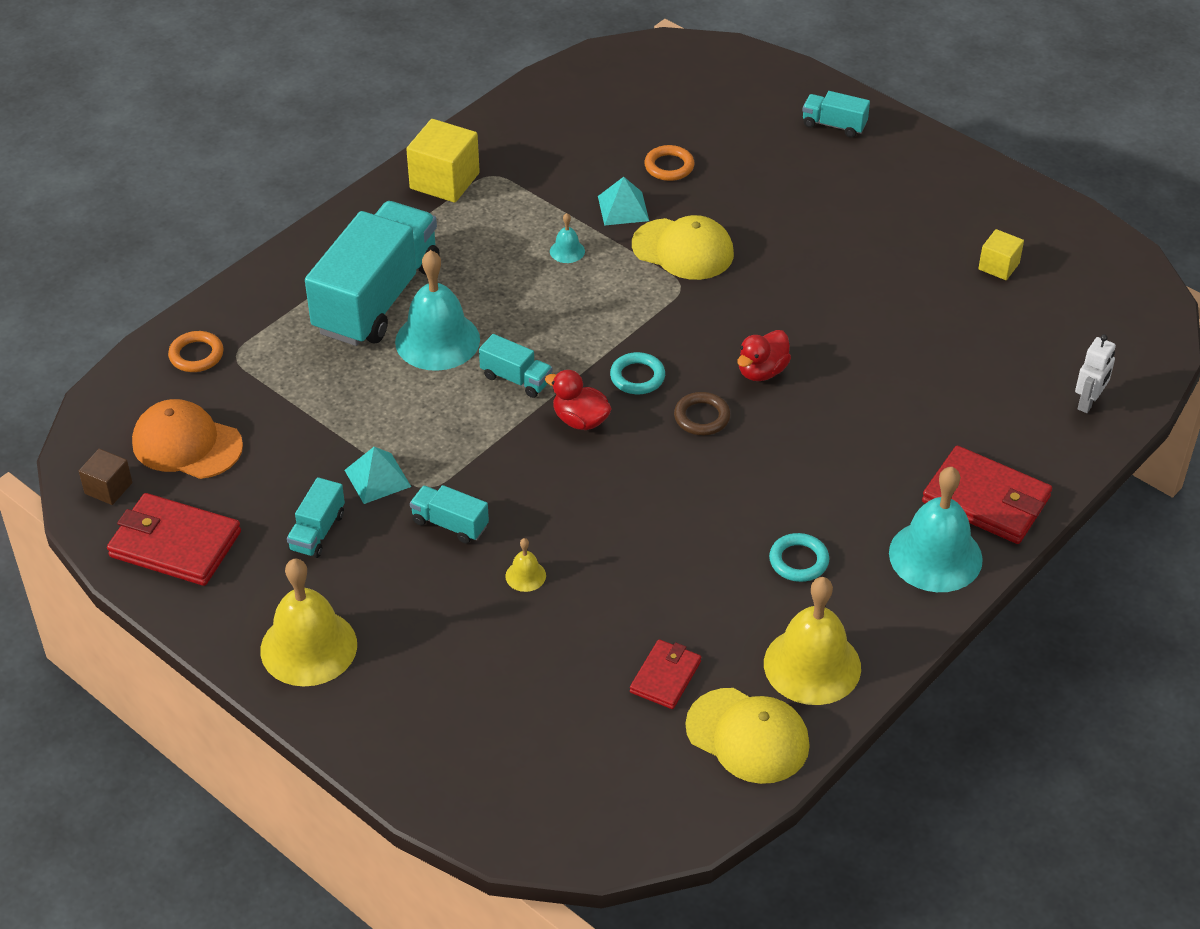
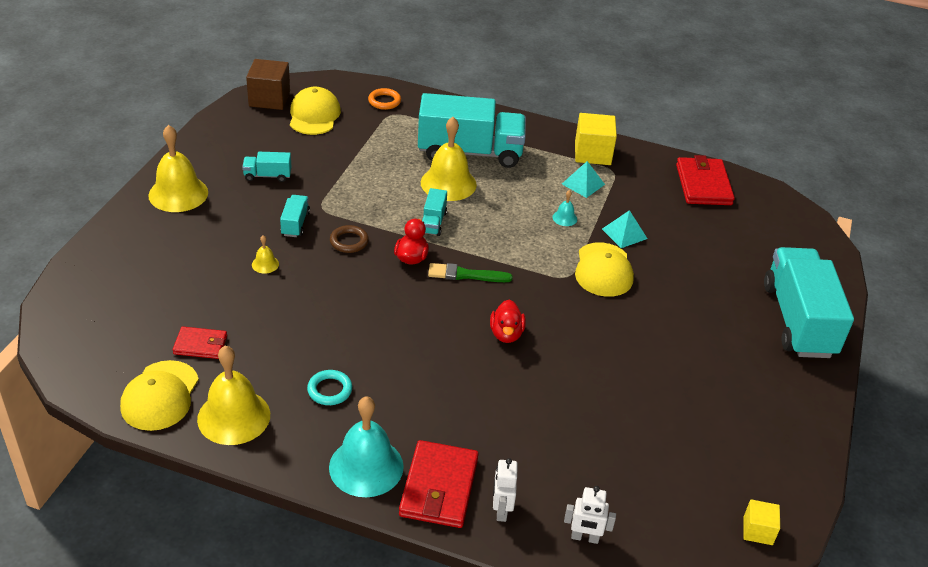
camera: 65 degrees right, 5 degrees down
brown cube [79,449,132,505] -> brown cube [246,59,290,110], size x1.74
red wallet [107,493,241,586] -> red wallet moved to [676,155,735,205]
orange cap [132,399,243,479] -> yellow cap [290,87,341,135]
turquoise pyramid [345,447,411,504] -> turquoise pyramid moved to [562,161,605,198]
turquoise bell [395,250,480,371] -> yellow bell [421,117,477,201]
turquoise ring [610,352,665,394] -> green brush [428,263,513,282]
orange ring [644,145,695,181] -> none
brown ring [674,392,730,435] -> brown ring moved to [330,225,369,253]
red duck [737,330,791,381] -> red duck turned 105 degrees counterclockwise [490,300,526,343]
turquoise truck [802,91,870,137] -> turquoise truck [764,247,854,358], size x2.35
yellow cube [978,229,1024,280] -> yellow cube moved to [744,499,780,545]
none -> white robot [493,458,518,522]

